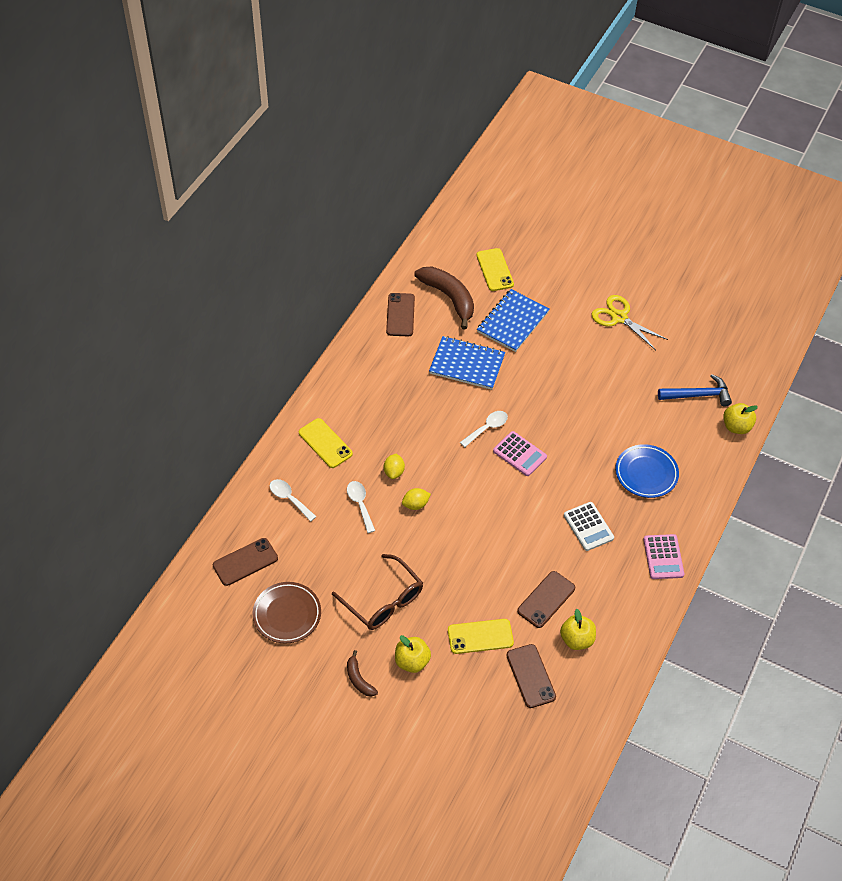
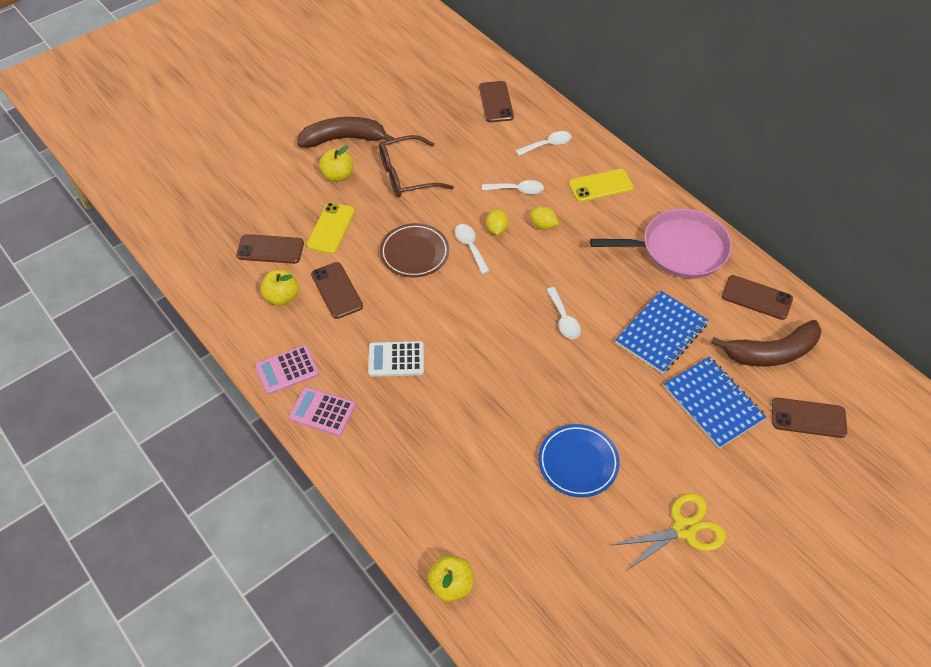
camera: 115 degrees right, 0 degrees up
brown plate [253,582,321,643] -> brown plate moved to [380,223,449,277]
brown banana [347,650,378,697] -> brown banana [297,117,395,148], size x2.01
yellow phone [476,248,514,291] -> brown phone [772,398,847,438]
pink calculator [493,431,547,476] -> pink calculator moved to [255,345,319,395]
blue plate [615,444,679,498] -> blue plate moved to [538,424,620,497]
blue hammer [658,374,732,407] -> none
none -> white spoon [455,224,490,274]
none -> pink pan [590,208,732,279]

